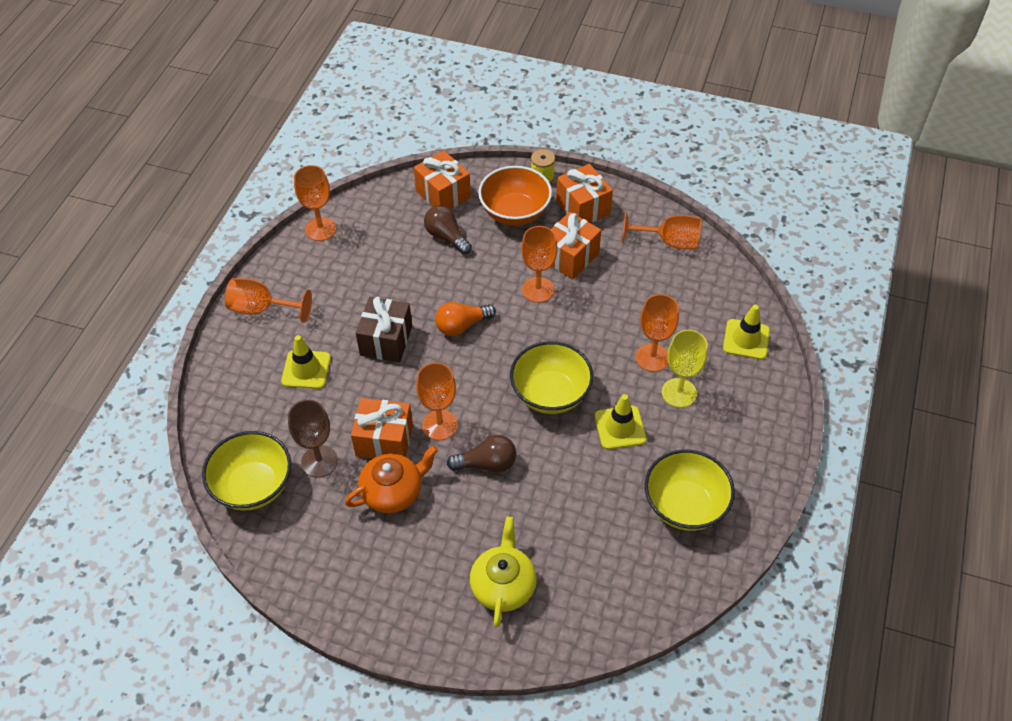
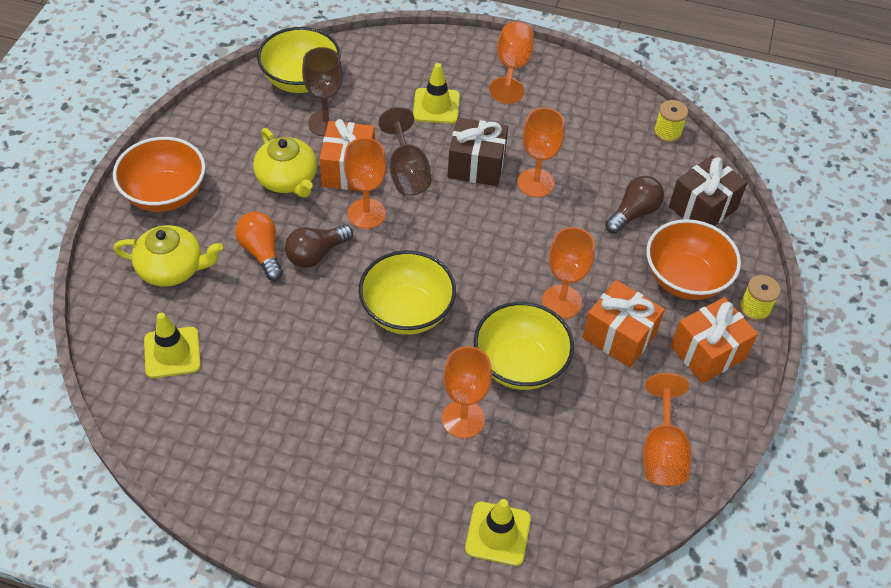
camera: 85 degrees right, 0 degrees up
orange goblet [294,165,336,241] -> orange goblet moved to [517,108,565,197]
orange teapot [345,446,438,513] -> yellow teapot [253,128,317,198]
orange gift [414,150,471,209] -> brown gift [669,155,748,226]
orange light bulb [435,302,496,336] -> orange light bulb moved to [235,212,283,281]
brown light bulb [447,435,516,472] -> brown light bulb turned 60 degrees clockwise [285,224,353,268]
yellow traffic cone [595,394,646,449] -> yellow traffic cone moved to [144,313,201,378]
yellow bowl [644,449,735,531] -> yellow bowl moved to [474,302,574,390]
yellow goblet [662,330,708,408] -> none
none -> orange bowl [113,137,205,212]
none -> brown goblet [378,107,432,196]
none -> yellow spool [654,100,688,143]

